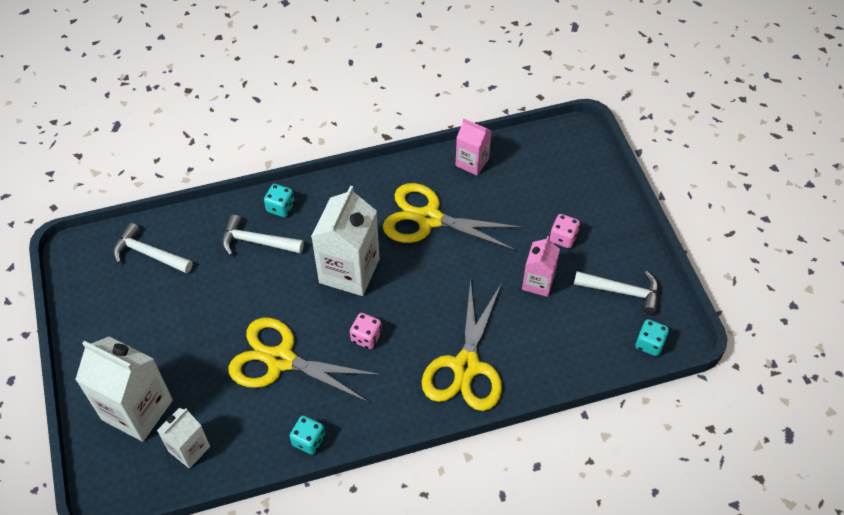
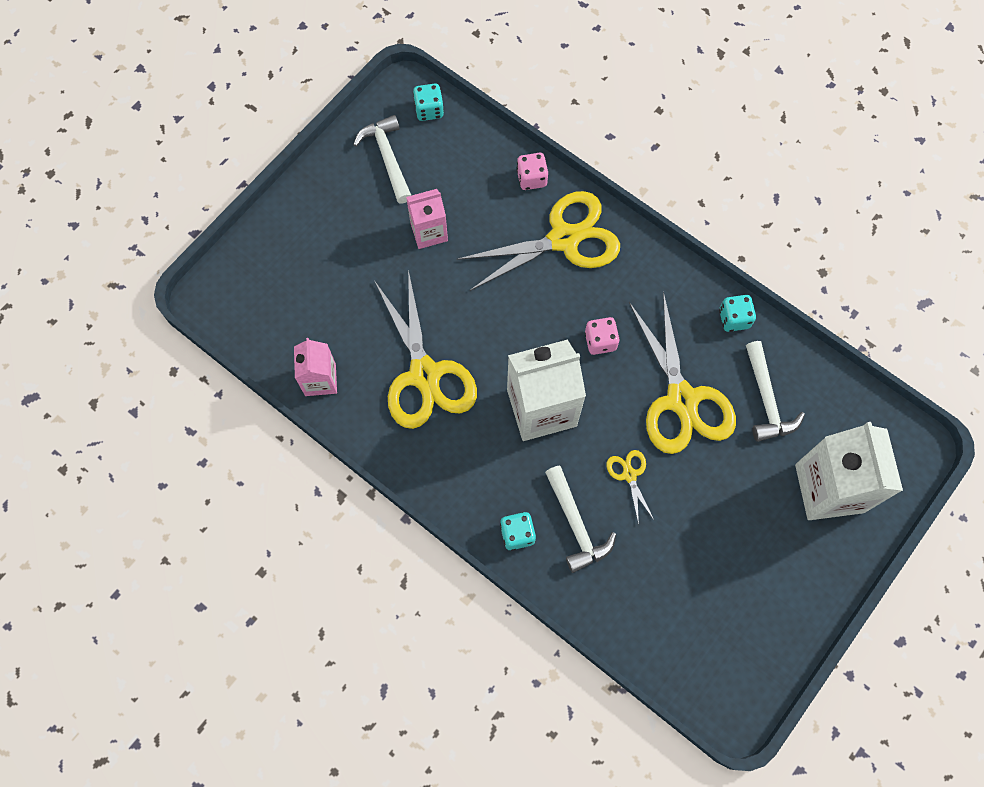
camera: 125 degrees left, 15 degrees up
white hammer [113,223,193,273] -> white hammer moved to [746,341,805,442]
white carton [157,408,210,469] -> none
pink dice [550,214,580,248] -> pink dice moved to [517,153,548,190]
none -> yellow scissors [607,450,654,525]

